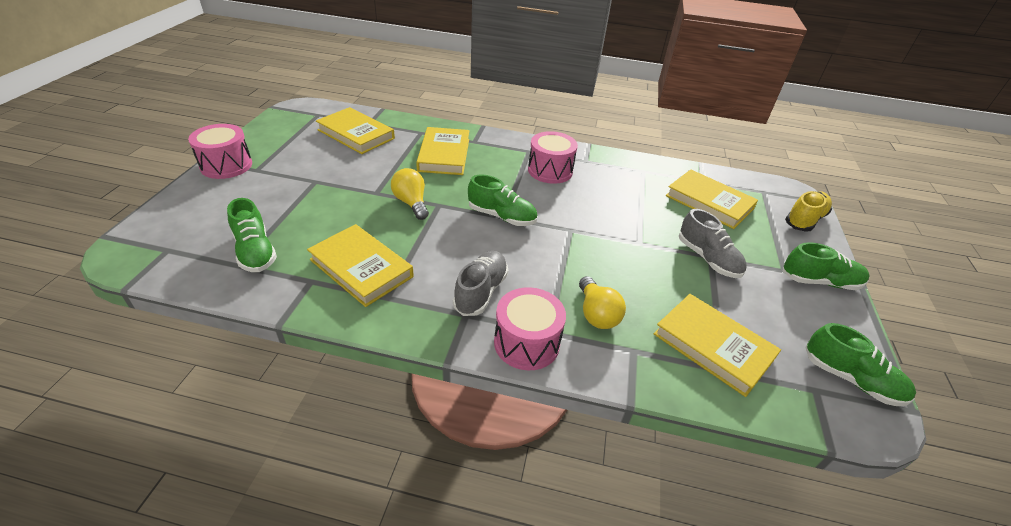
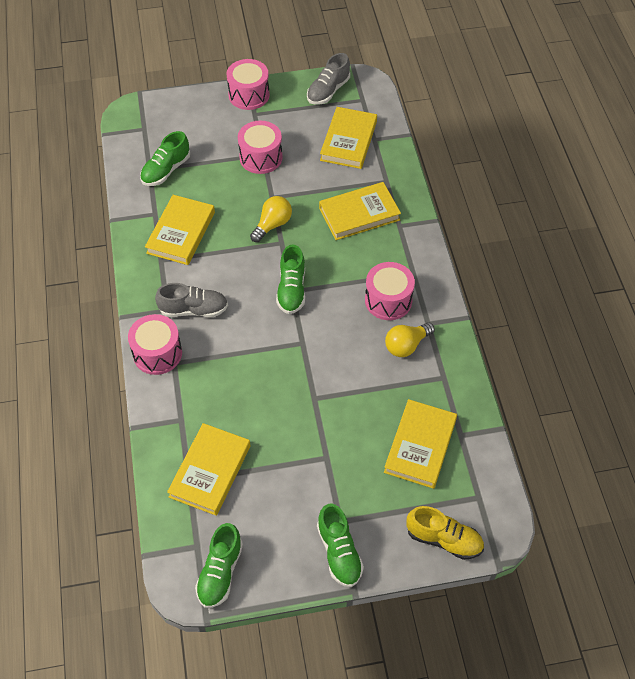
camera: 70 degrees right, 15 degrees up
yellow light bulb [579,276,626,329] -> yellow light bulb moved to [385,322,435,357]
grey shoe [679,209,747,278] -> grey shoe moved to [307,53,350,105]
none -> pink drum [238,121,283,174]

